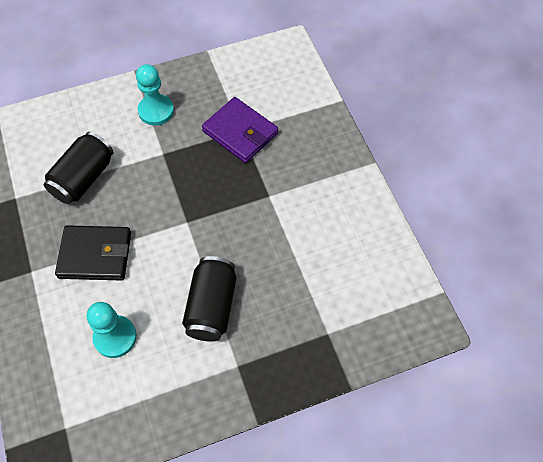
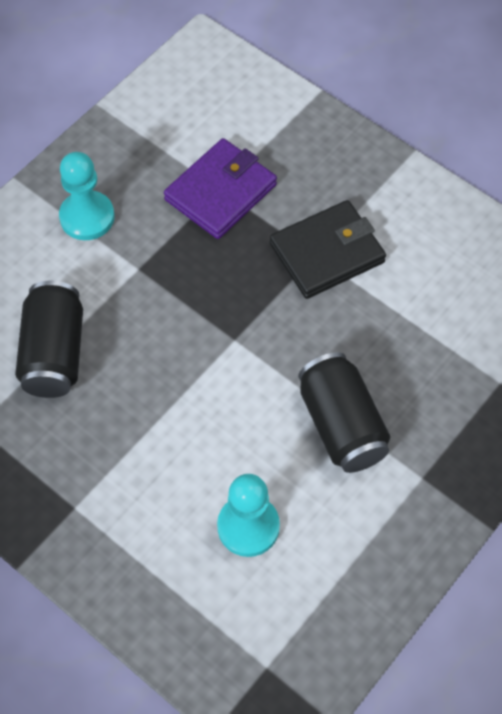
camera: 30 degrees left, 0 degrees up
black wallet [55,225,131,281] -> black wallet moved to [270,200,386,299]
purple wallet [202,97,278,163] -> purple wallet turned 60 degrees counterclockwise [164,138,277,239]

